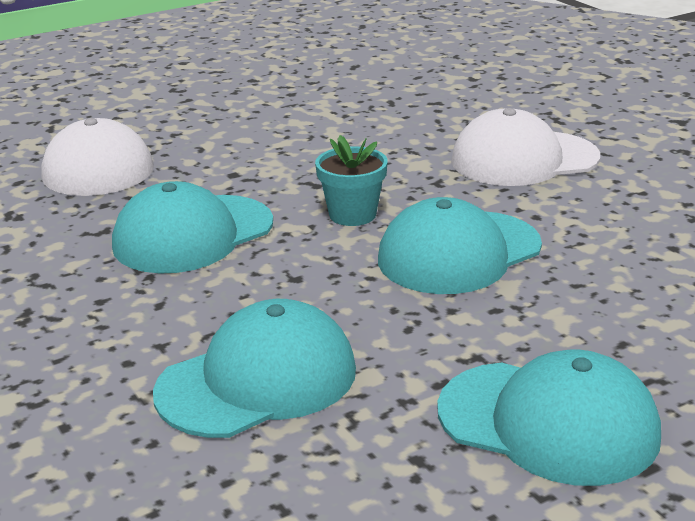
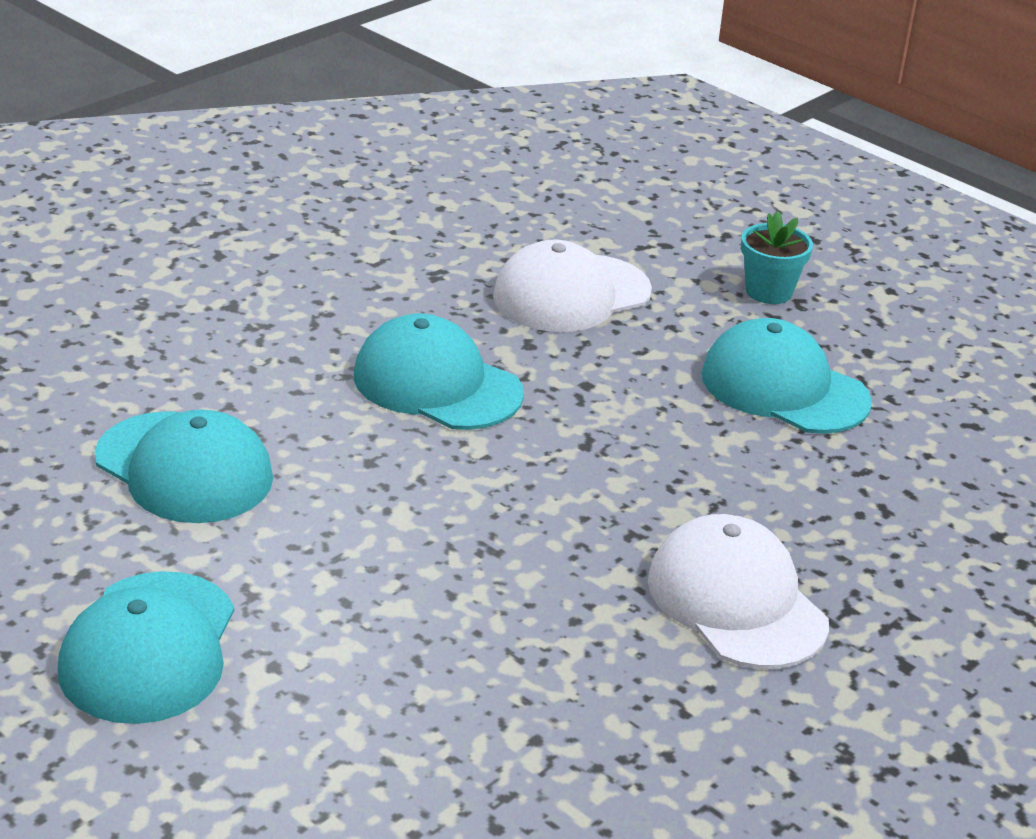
camera: 70 degrees right, 5 degrees up
turquoise flower pot [315,135,388,226] -> turquoise flower pot moved to [741,211,813,304]
turquoise cap [378,197,542,294] -> turquoise cap moved to [701,318,872,434]

